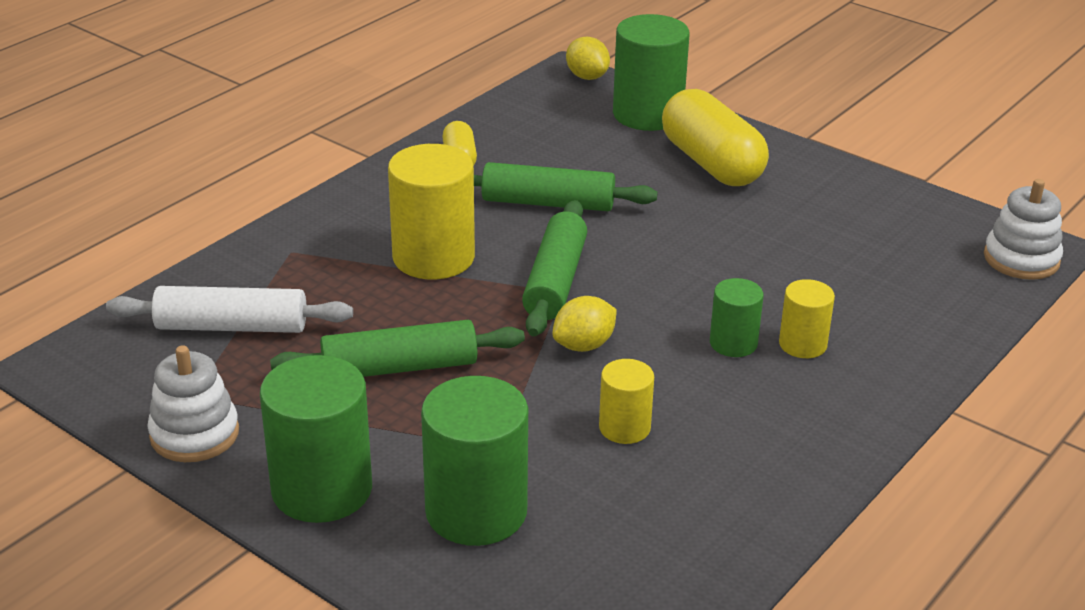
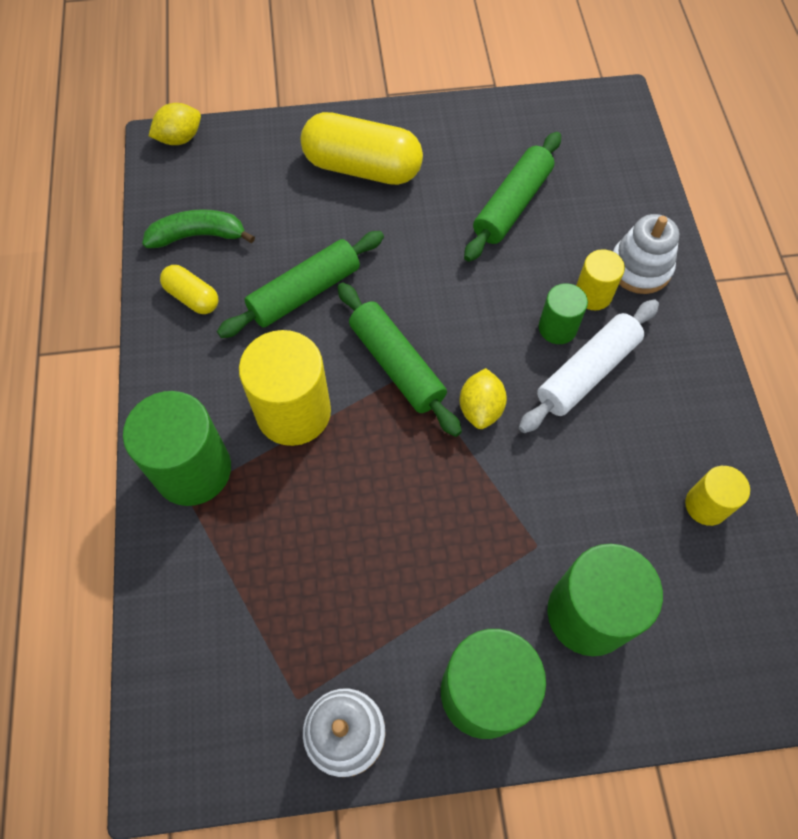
camera: 45 degrees left, 30 degrees up
white rolling pin [106,286,353,333] -> white rolling pin moved to [519,299,659,433]
green rolling pin [270,320,525,377] -> green rolling pin moved to [464,132,561,262]
yellow lemon [566,37,610,80] -> yellow lemon turned 45 degrees counterclockwise [149,103,201,145]
yellow cylinder [599,359,654,444] -> yellow cylinder moved to [685,466,750,526]
green cylinder [613,14,690,131] -> green cylinder moved to [123,391,231,506]
white stacking toy [984,179,1063,280] -> white stacking toy moved to [613,214,679,294]
none -> green banana [142,209,255,248]

